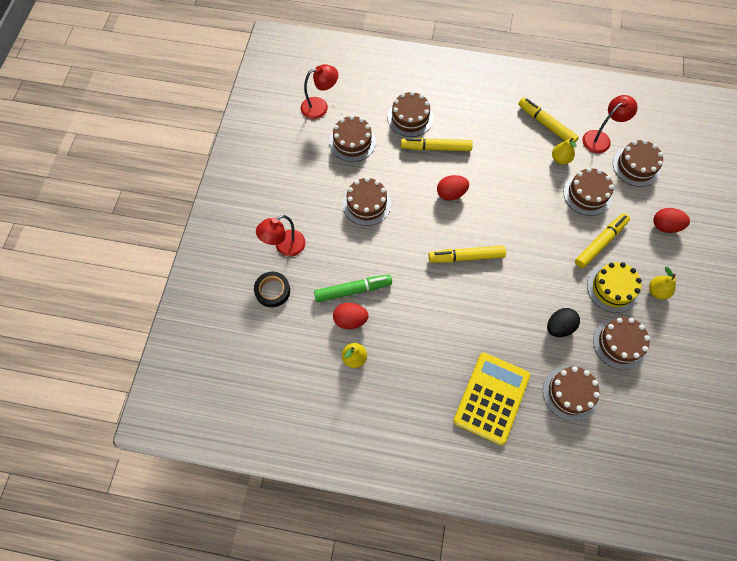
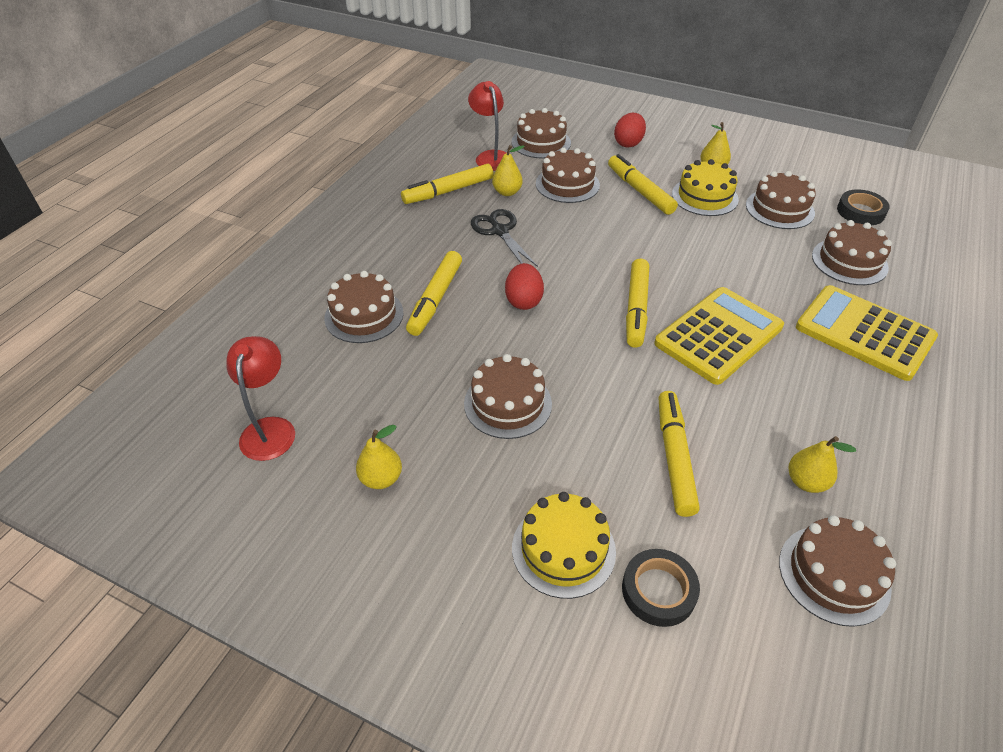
camera: 75 degrees left, 20 degrees down
red lamp [256,215,305,257] -> yellow cake [512,492,616,599]
green marker [314,275,392,302] -> yellow marker [658,391,700,517]
brown cake [329,115,376,162] -> brown cake moved to [779,515,896,627]
red egg [333,303,369,329] -> none
black egg [547,308,580,337] -> none
none -> yellow pear [356,425,402,489]
none -> black scissors [471,209,538,267]
none -> yellow calculator [654,287,784,385]
none -> black tape [837,189,890,225]

